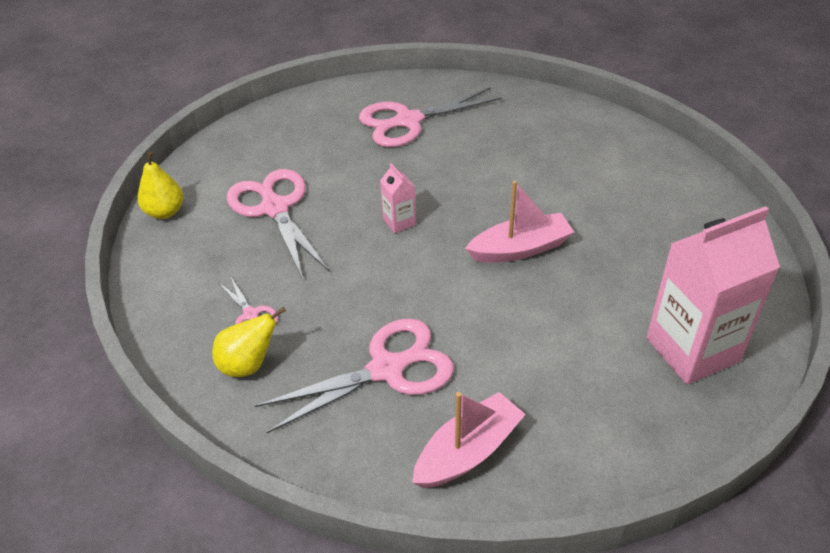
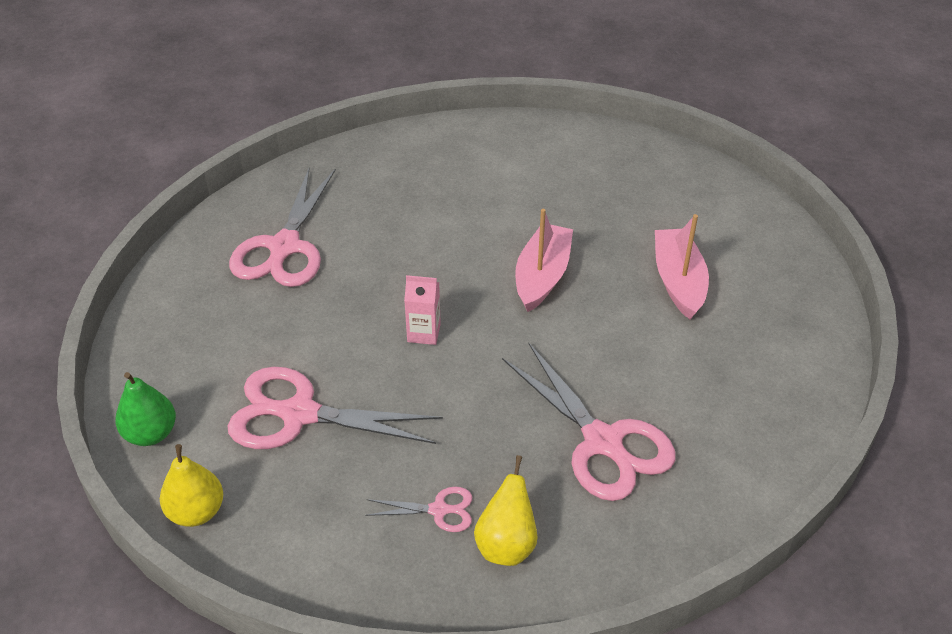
camera: 55 degrees left, 0 degrees up
pink scissors [255,319,454,433] -> pink scissors turned 135 degrees clockwise [502,342,676,501]
pink boat [412,392,526,488] -> pink boat moved to [655,214,709,319]
pink carton [646,206,780,385] -> none
none -> green pear [115,372,176,446]

